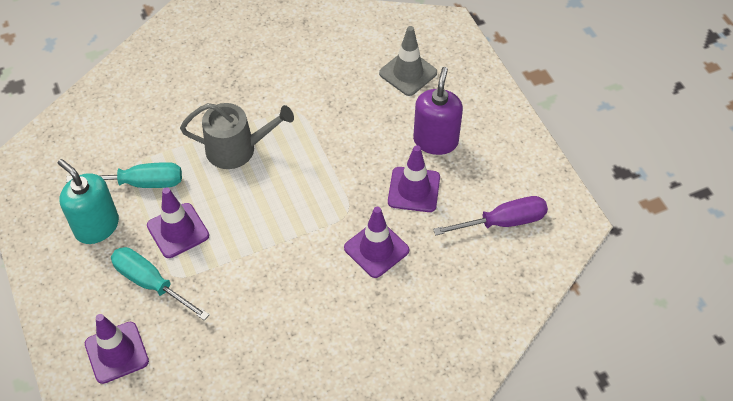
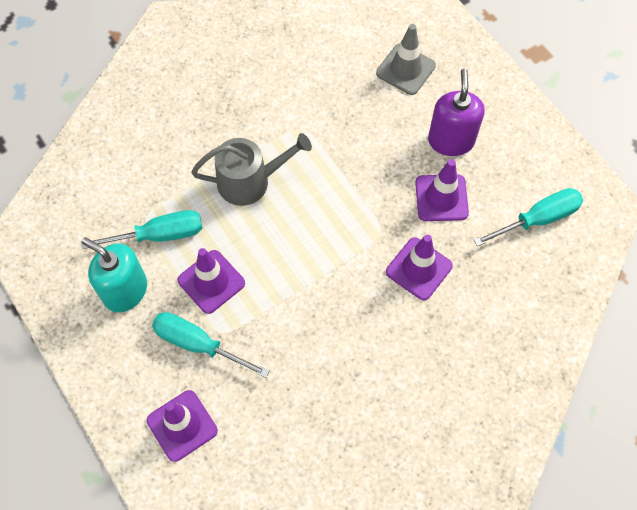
camera: 10 degrees left, 10 degrees up
purple screwdriver [433,196,548,236] -> turquoise screwdriver [474,188,583,246]

